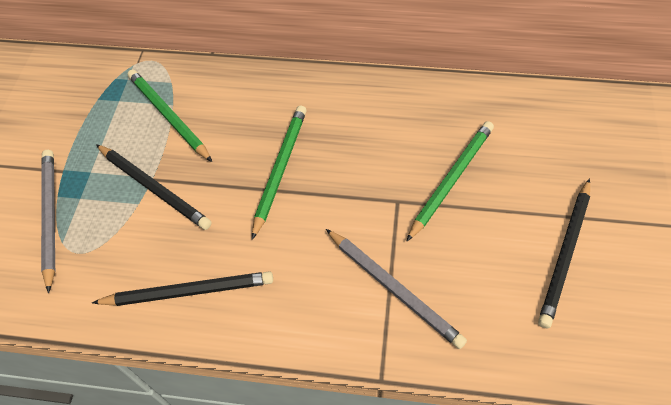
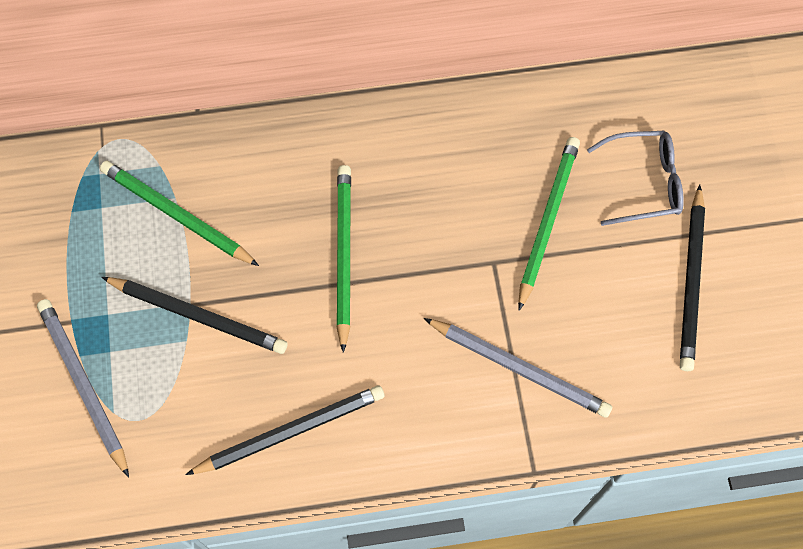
camera: 20 degrees left, 10 degrees up
none -> grey glasses [587,131,684,226]

